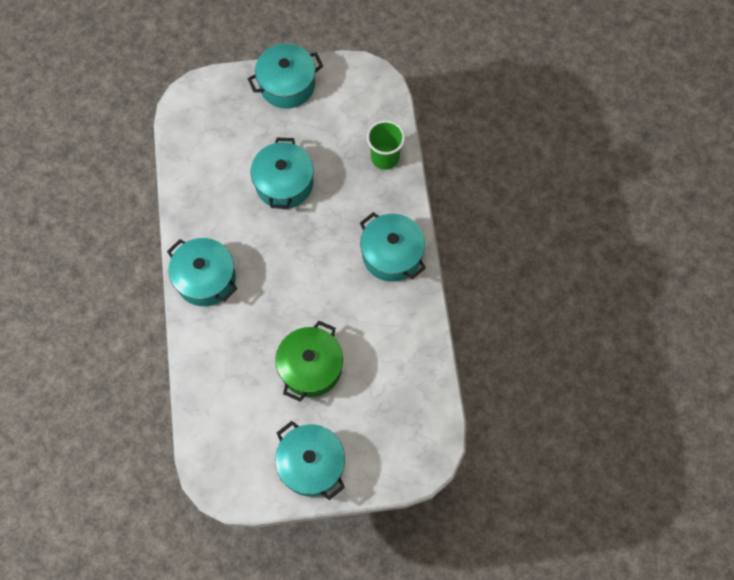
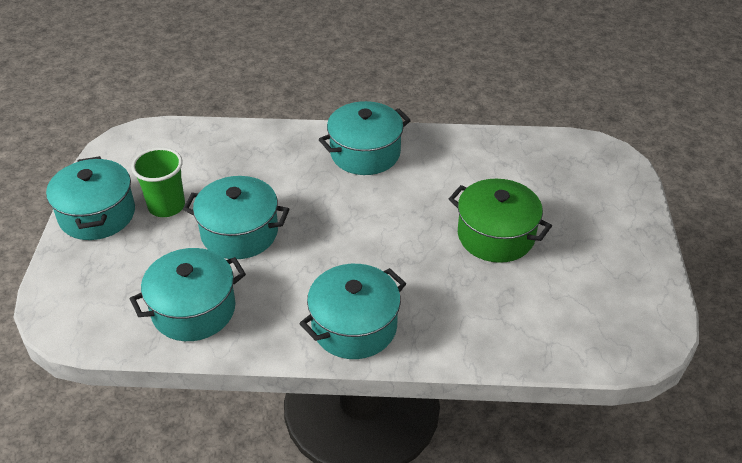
camera: 80 degrees left, 25 degrees down
turquoise pot [275,421,345,500] -> turquoise pot moved to [130,248,246,341]
green cup [367,120,405,170] -> green cup moved to [131,147,185,217]

